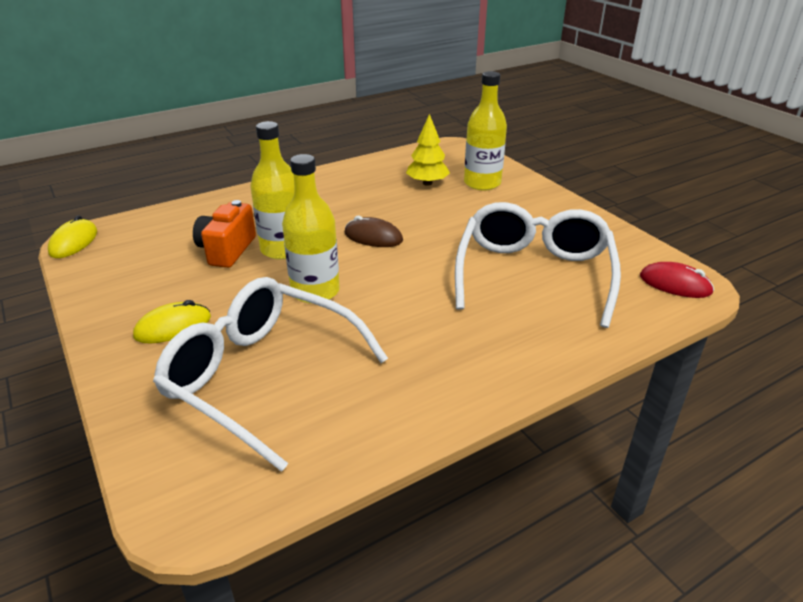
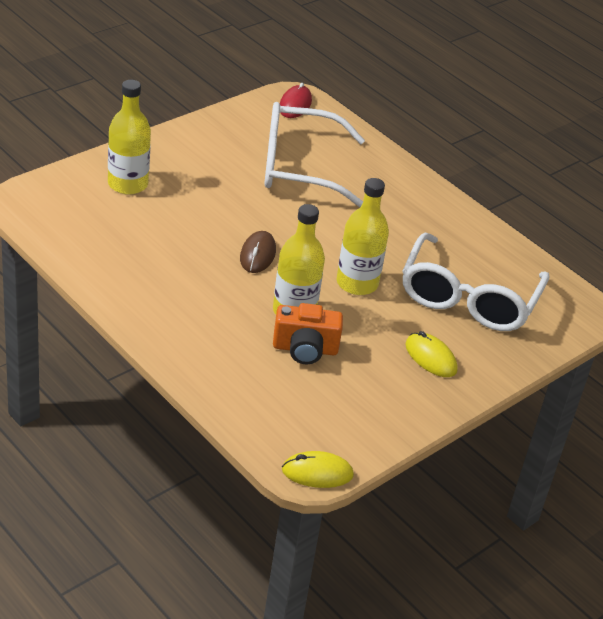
camera: 105 degrees left, 5 degrees up
yellow tree [406,114,450,186] -> none

